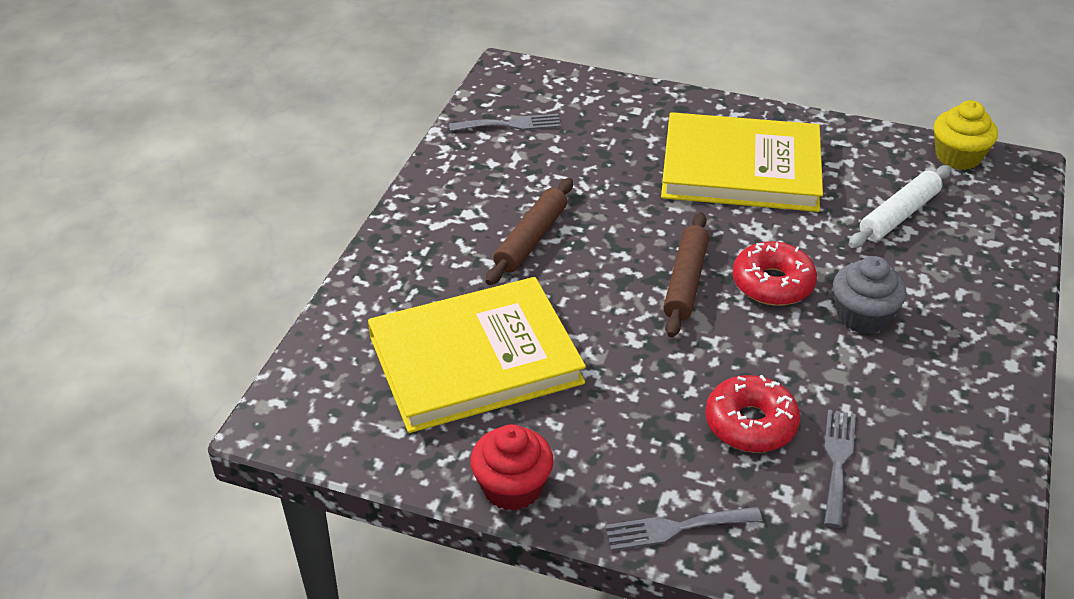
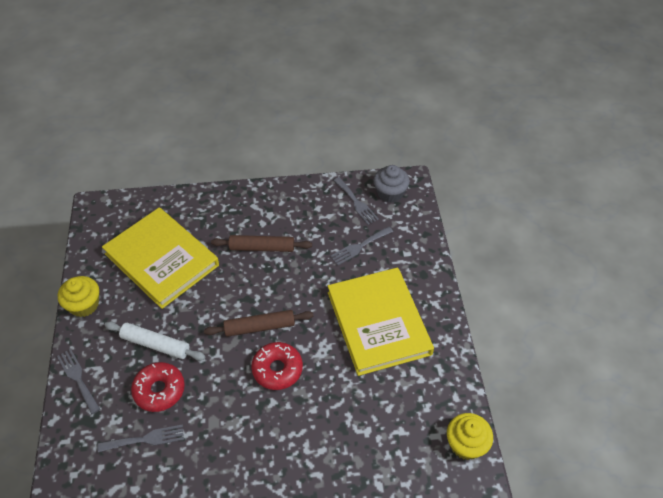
camera: 65 degrees right, 10 degrees up
red cupcake [470,424,554,511] -> yellow cupcake [58,276,99,317]
grey cupcake [833,256,907,334] -> grey cupcake moved to [374,165,410,203]
white rolling pin [849,165,951,248] -> white rolling pin moved to [105,322,205,361]
none -> grey fork [330,226,393,265]

